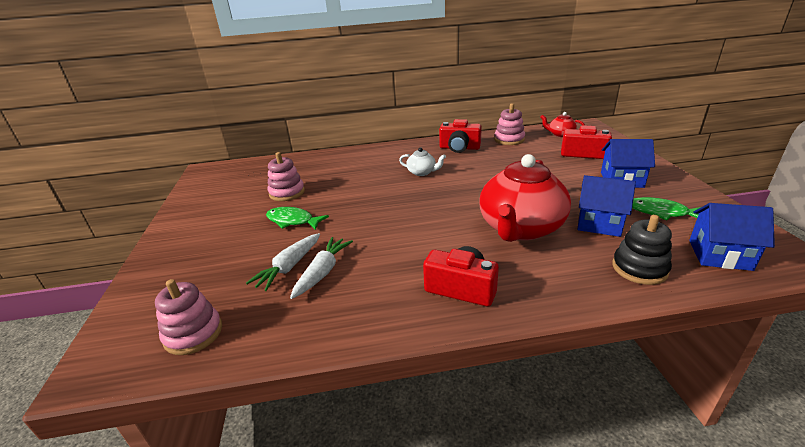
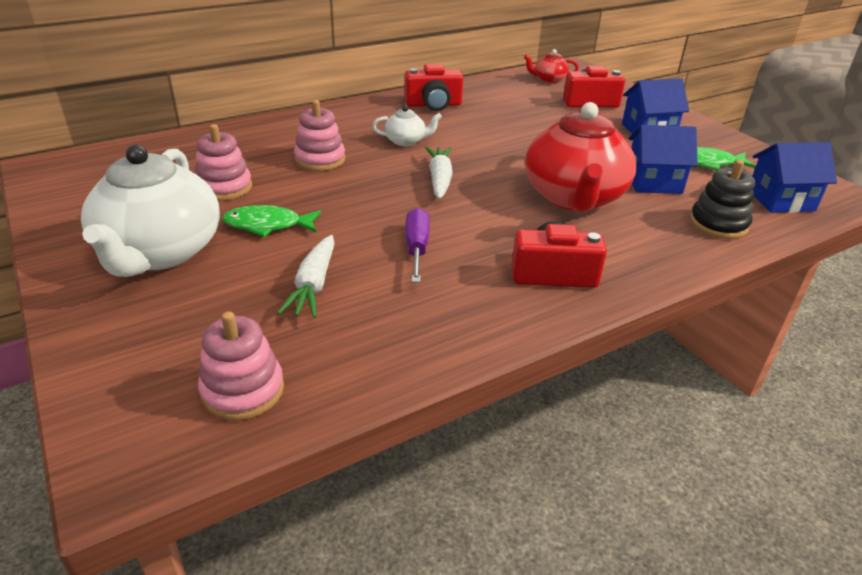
camera: 25 degrees left, 5 degrees up
white carrot [290,237,353,299] -> white carrot moved to [425,147,453,199]
pink stacking toy [494,103,525,145] -> pink stacking toy moved to [294,100,345,171]
none -> white teapot [81,144,220,277]
none -> purple screwdriver [405,208,430,283]

